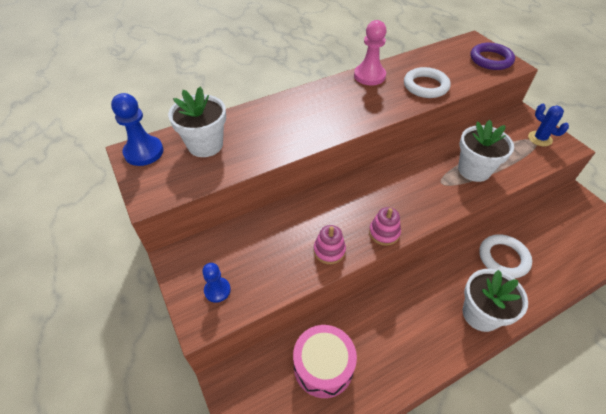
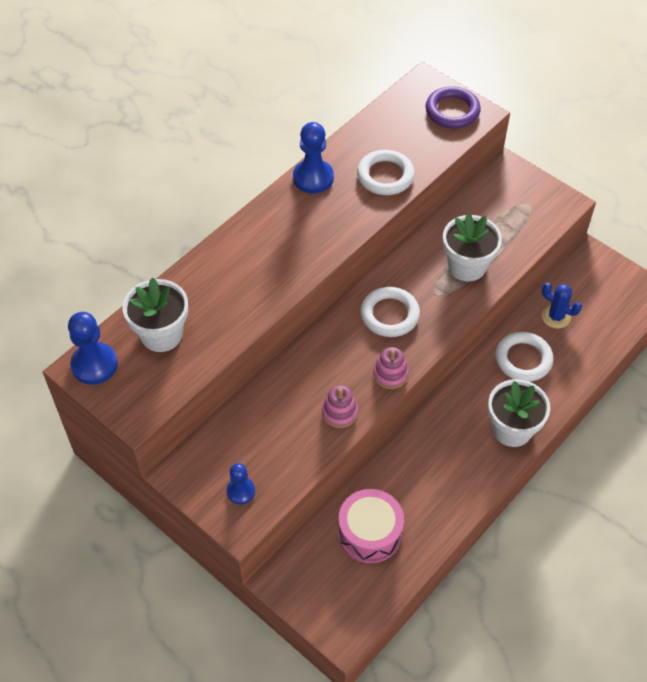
camera: 20 degrees left, 5 degrees up
pink pawn [354,20,387,85] -> blue pawn [293,122,334,194]
blue cactus [528,104,569,146] -> blue cactus moved to [542,282,582,328]
none -> white ring [361,287,420,337]

